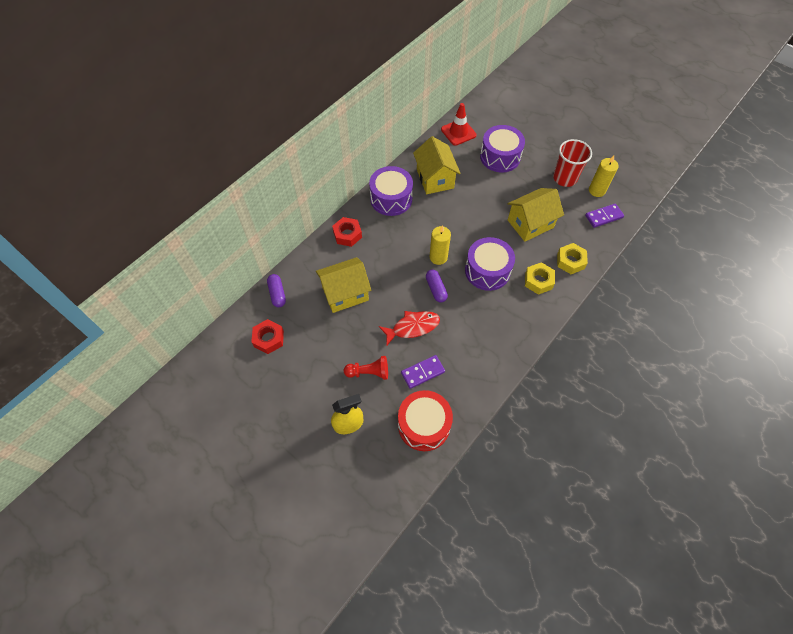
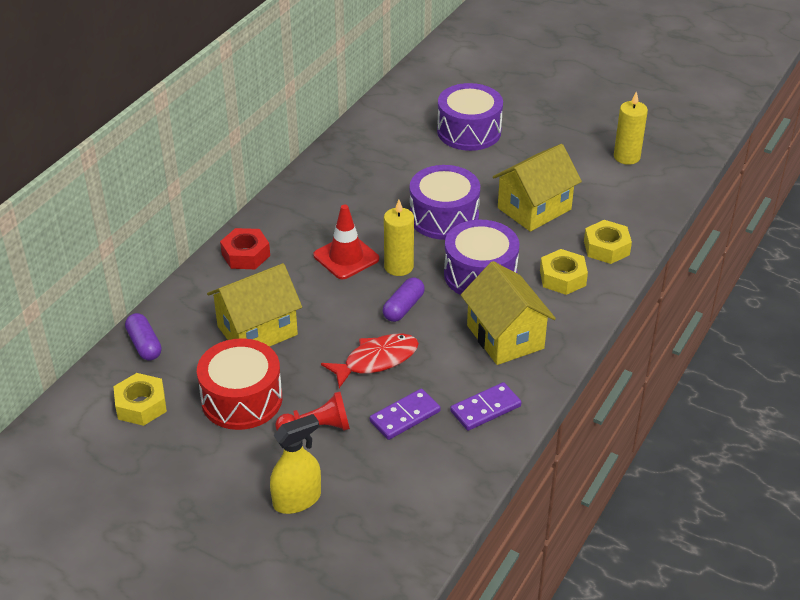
camera: 10 degrees left, 20 degrees down
red nut [251,319,284,354] -> yellow nut [113,373,167,426]
purple drum [369,166,413,216] -> purple drum moved to [410,165,480,240]
red drum [398,390,453,451] -> red drum moved to [197,338,282,430]
yellow house [413,136,461,194] -> yellow house moved to [461,261,556,365]
purple capsule [426,270,448,303] -> purple capsule turned 60 degrees clockwise [383,277,425,322]
red traffic cone [441,103,477,146] -> red traffic cone moved to [313,205,379,279]
red cup [553,139,592,187] -> none
purple domino [585,203,624,228] -> purple domino moved to [450,382,522,431]

